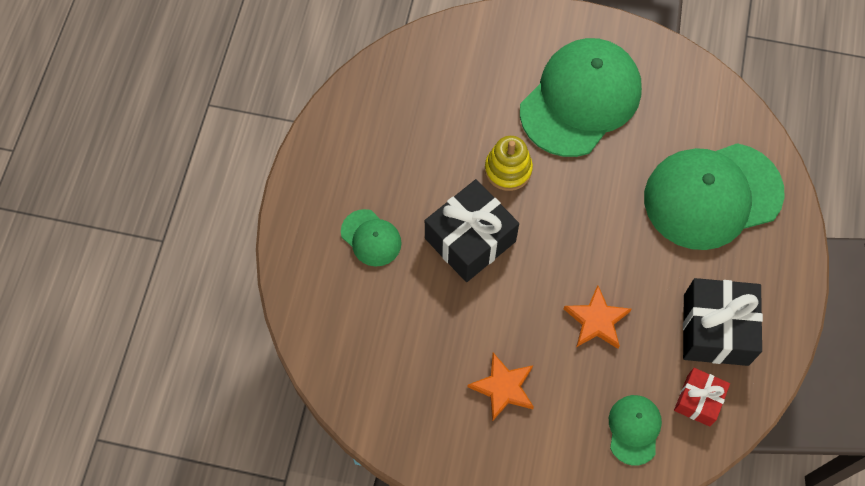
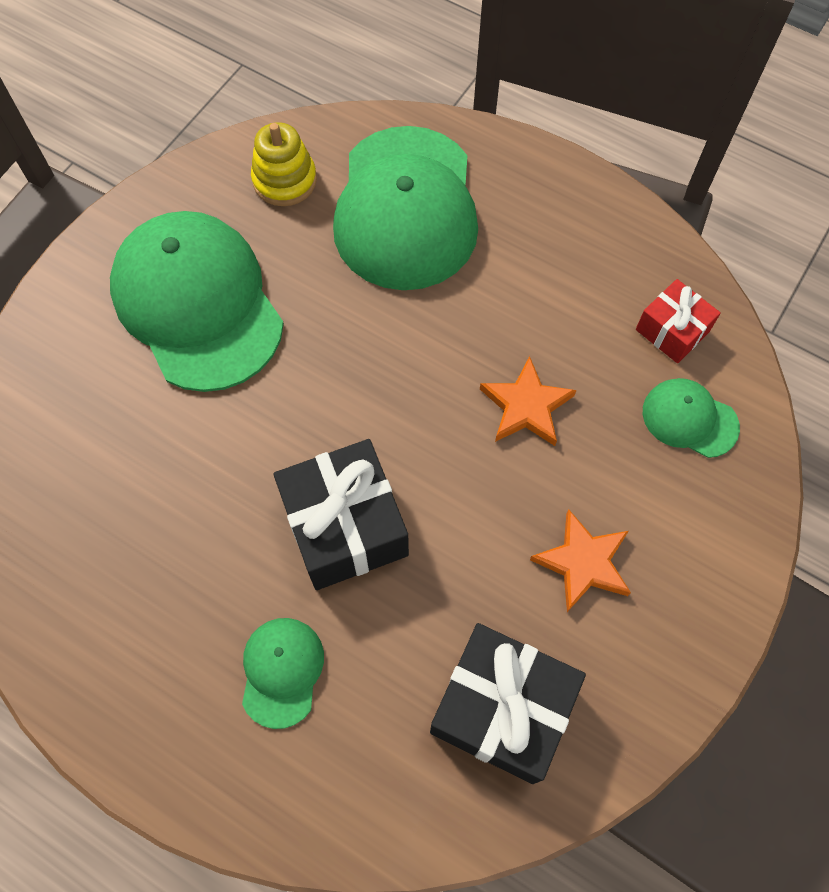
camera: 70 degrees left, 0 degrees up
green cap [341,209,402,267] -> green cap turned 60 degrees counterclockwise [242,618,324,729]
yellow stacking toy [485,136,533,191] -> yellow stacking toy moved to [251,122,317,206]
black gift [683,278,763,366] -> black gift moved to [430,623,586,784]

